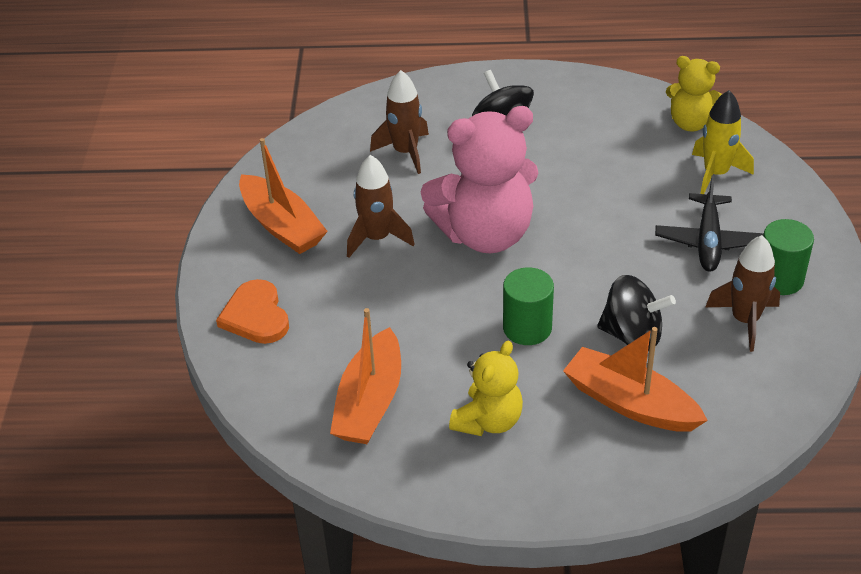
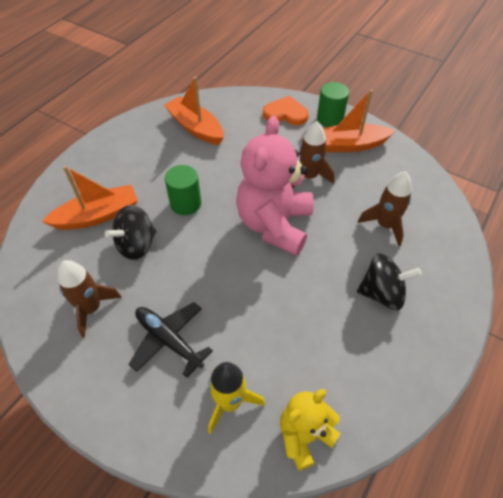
camera: 120 degrees right, 10 degrees up
yellow teddy bear [449,341,523,436] -> none
green cylinder [763,219,814,295] -> green cylinder moved to [317,82,349,127]

